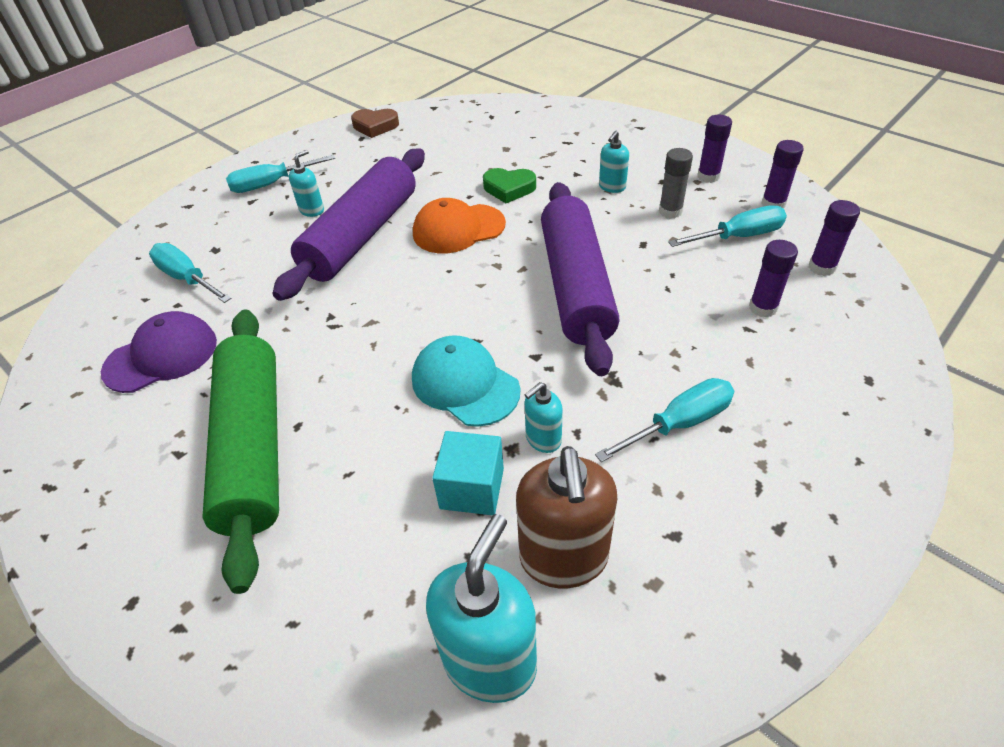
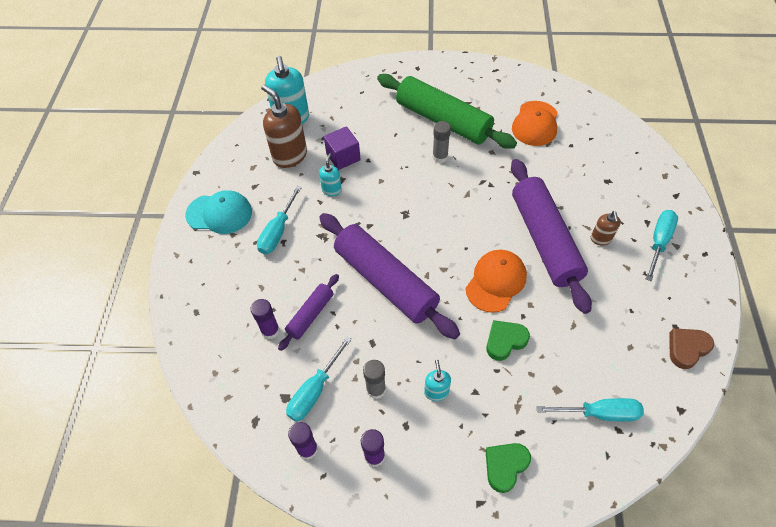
camera: 140 degrees right, 10 degrees up
purple cap [101,311,217,393] -> orange cap [512,101,558,146]
turquoise screwdriver [149,243,232,303] -> turquoise screwdriver moved to [536,398,644,422]
turquoise soap dispenser [289,150,324,217] -> brown soap dispenser [591,211,621,245]
turquoise cap [412,335,520,427] -> turquoise cap moved to [185,190,252,234]
turquoise cube [432,431,504,515] -> purple cube [324,126,361,170]
purple glue stick [809,200,860,276] -> none
none -> purple rolling pin [278,274,339,351]
none -> grey glue stick [432,121,451,163]
none -> green heart [485,443,531,493]

